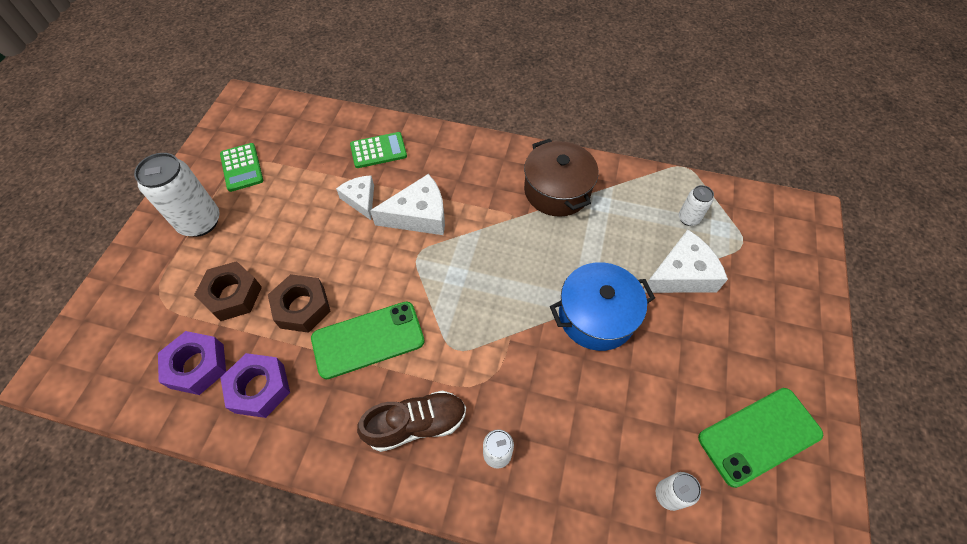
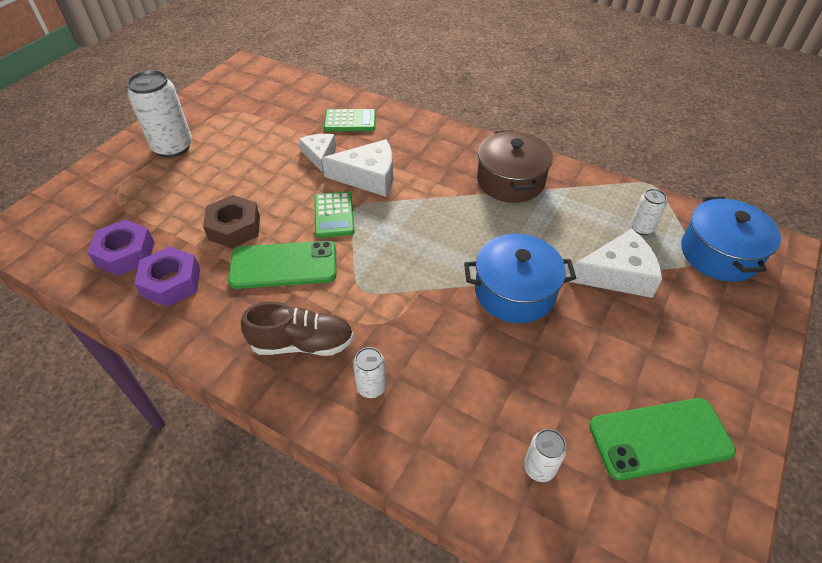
camera: 15 degrees right, 10 degrees down
brown nut [194,261,262,321] -> none
green calculator [220,143,263,192] -> green calculator moved to [314,192,355,238]
none -> blue pot [681,196,781,282]

